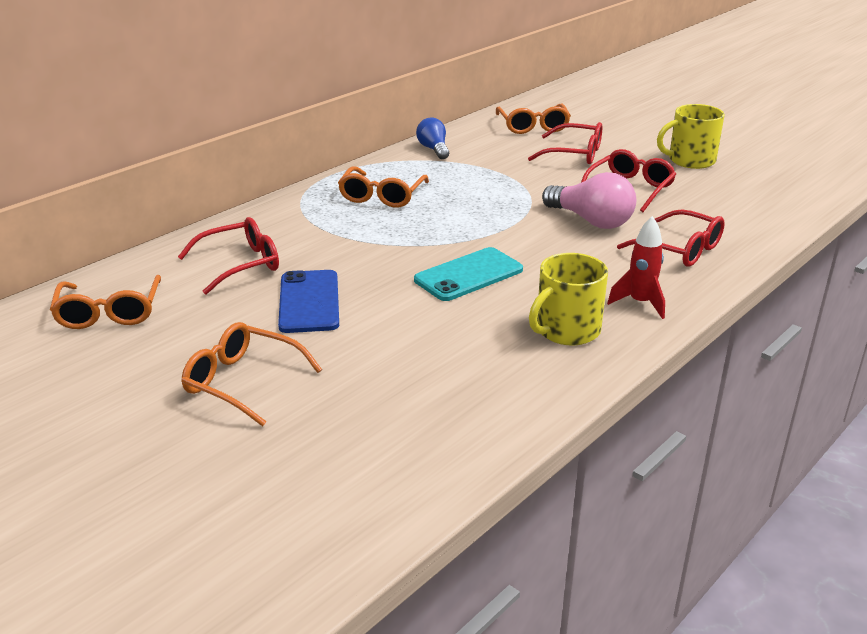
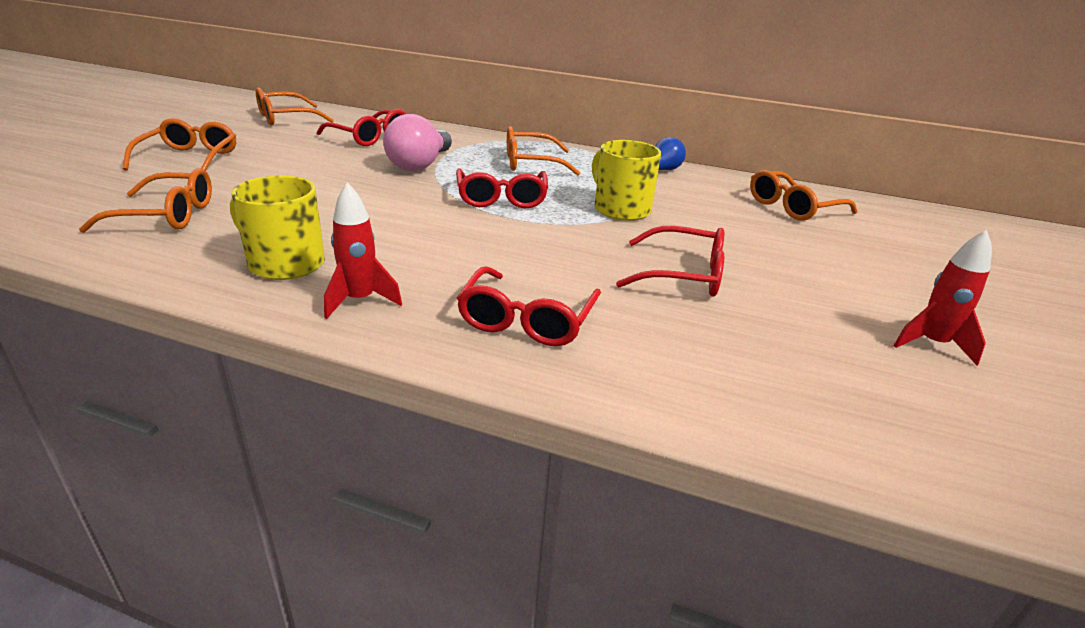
camera: 65 degrees right, 0 degrees up
blue phone [278,270,339,333] -> none
turquoise phone [414,247,523,301] -> none
red glasses [528,122,602,164] -> red glasses moved to [456,169,548,208]
pink light bulb [542,172,636,229] -> pink light bulb moved to [383,114,452,171]
yellow mug [657,104,725,169] -> yellow mug moved to [592,140,661,221]
none -> orange glasses [79,168,212,233]
none -> red rocket [894,230,992,366]

